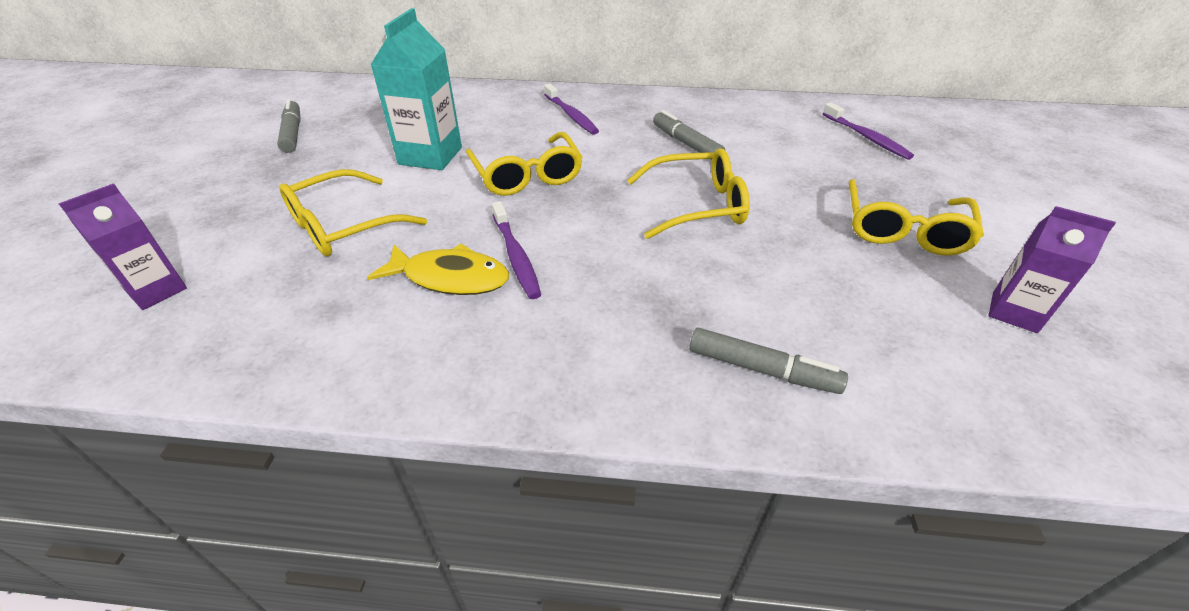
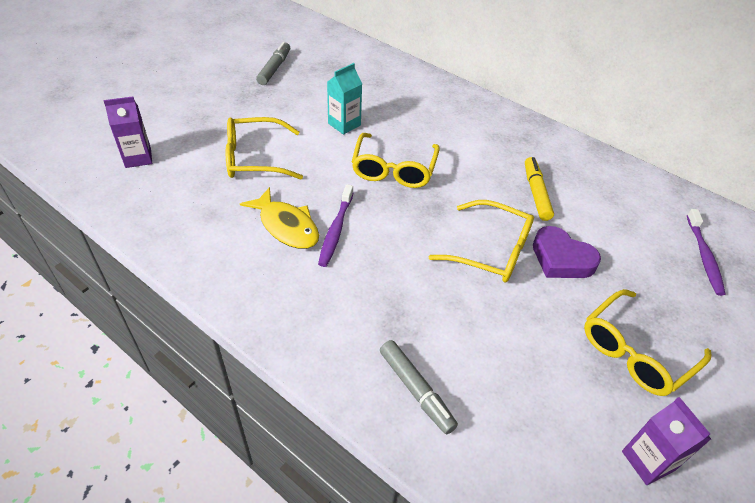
camera: 30 degrees right, 5 degrees up
turquoise carton [370,8,462,170] -> turquoise carton [327,63,362,134], size x0.64
purple toothbrush [544,84,599,135] -> none
grey marker [653,110,725,160] -> yellow marker [525,157,554,221]
none -> purple heart [533,226,601,278]

